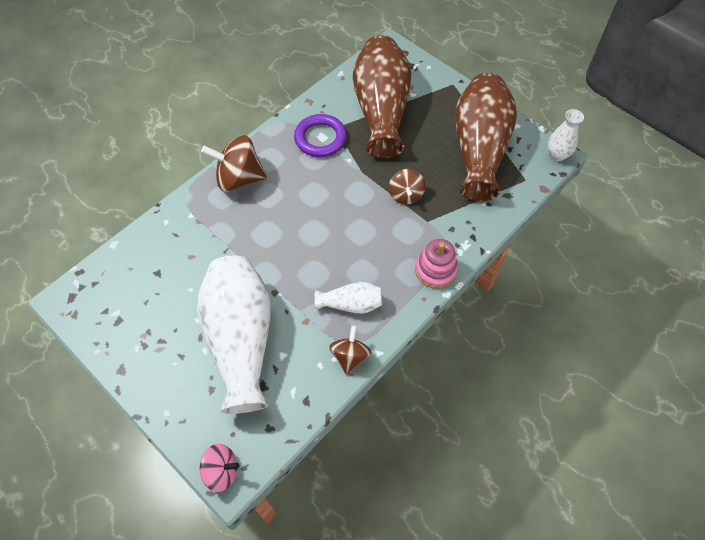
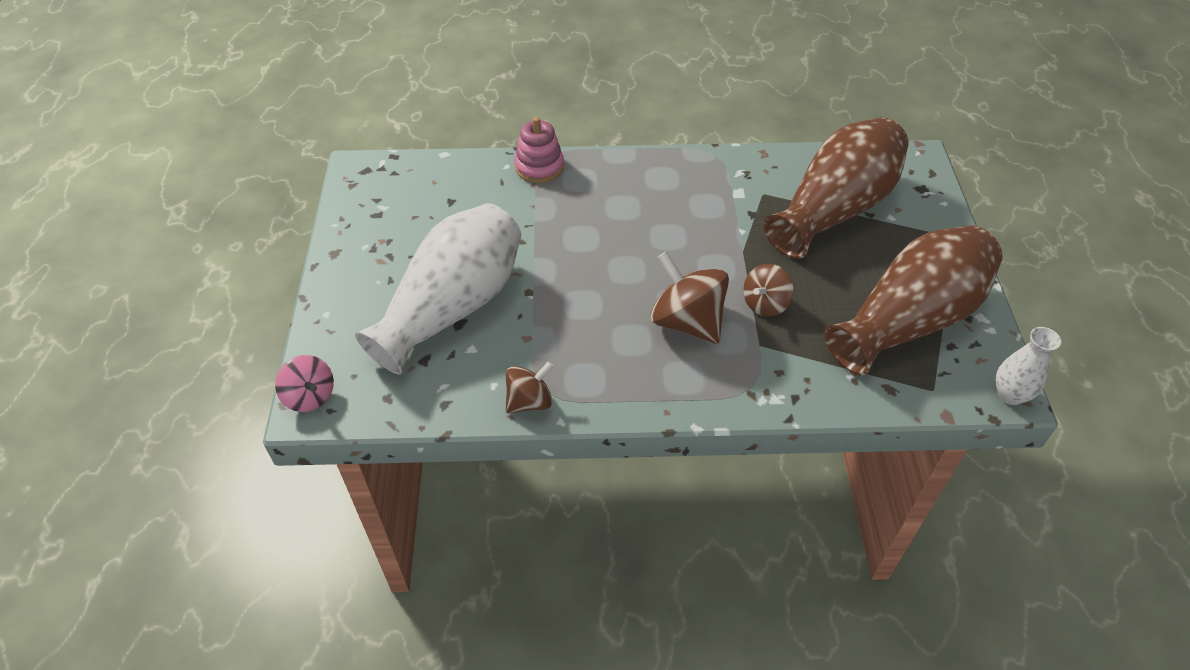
camera: 45 degrees right, 10 degrees down
brown spinning top [201,135,267,192] -> brown spinning top moved to [651,251,729,344]
purple ring [294,114,347,157] -> none
white vase [315,282,382,314] -> none
pink stacking toy [415,239,458,289] -> pink stacking toy moved to [514,117,564,183]

